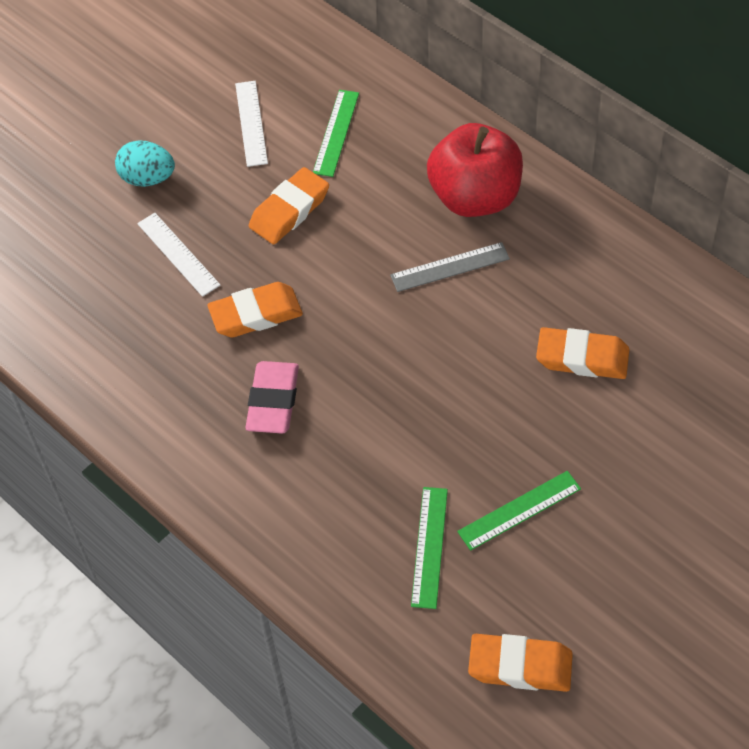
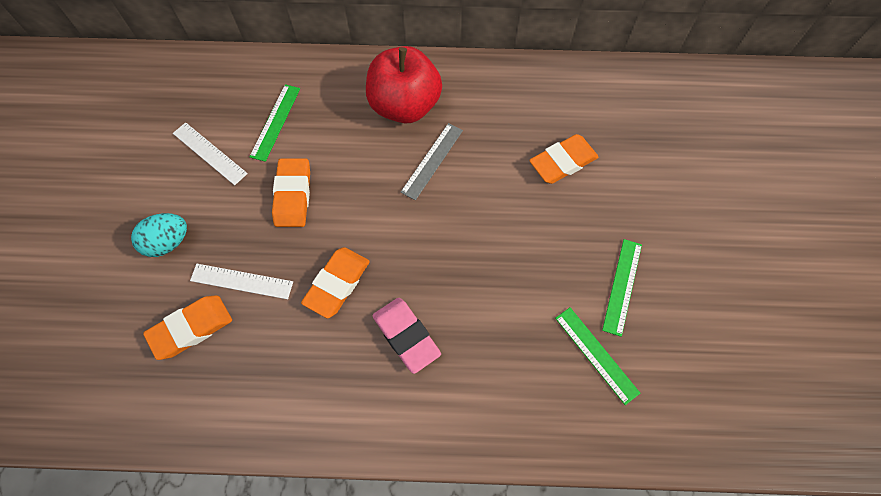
camera: 45 degrees left, 10 degrees up
green ruler [313,90,359,177] -> green ruler turned 45 degrees clockwise [250,84,300,162]
orange eraser [468,634,573,692] -> orange eraser moved to [143,295,232,360]

